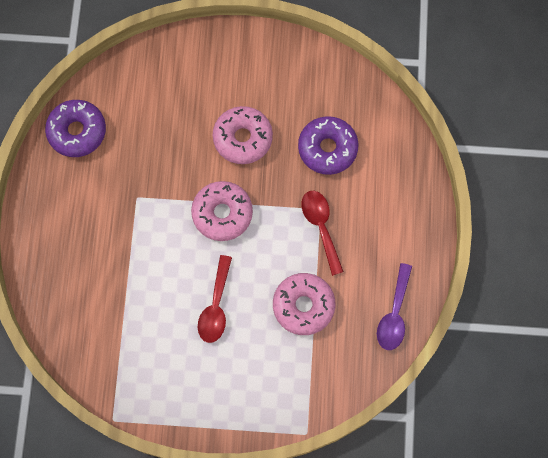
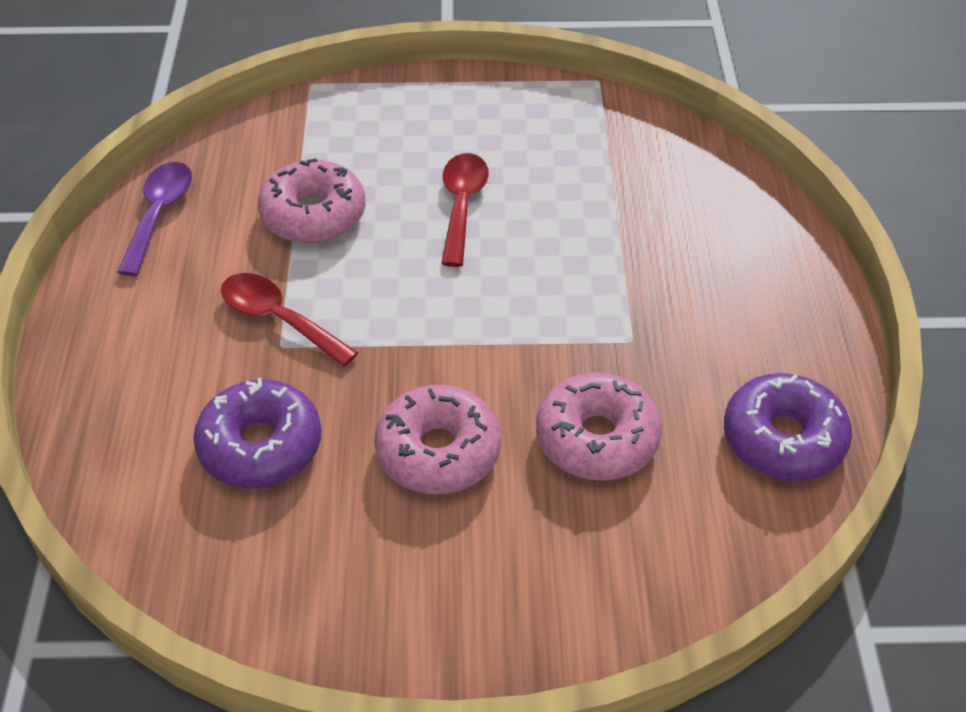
camera: 175 degrees right, 25 degrees down
pink donut [191,181,253,241] -> pink donut moved to [536,372,662,481]
red spoon [301,191,344,276] -> red spoon turned 150 degrees clockwise [221,273,358,367]

